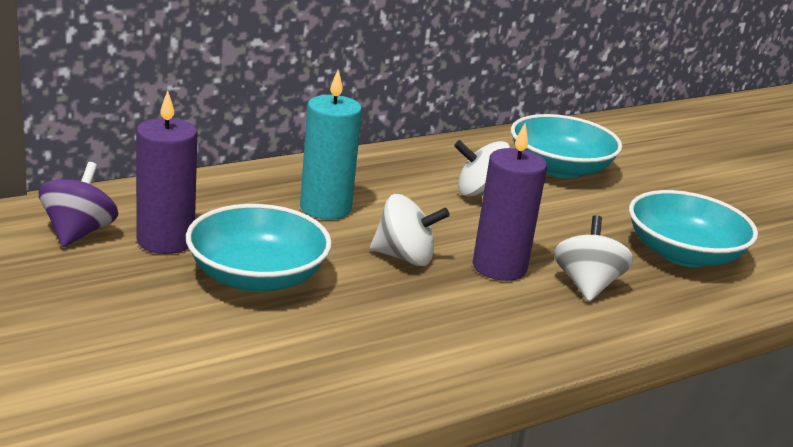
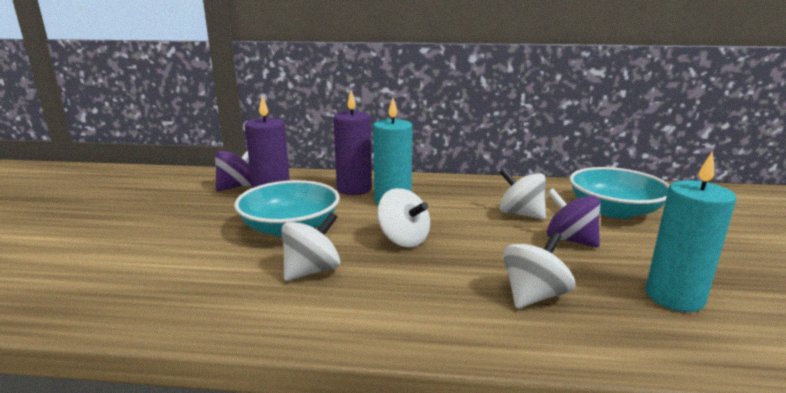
camera: 40 degrees right, 5 degrees down
purple candle [473,123,547,281] -> purple candle moved to [334,90,372,195]
turquoise bowl [629,190,758,267] -> turquoise candle [646,151,736,312]
none -> white spinning top [281,212,340,281]
none -> purple spinning top [547,189,600,248]

